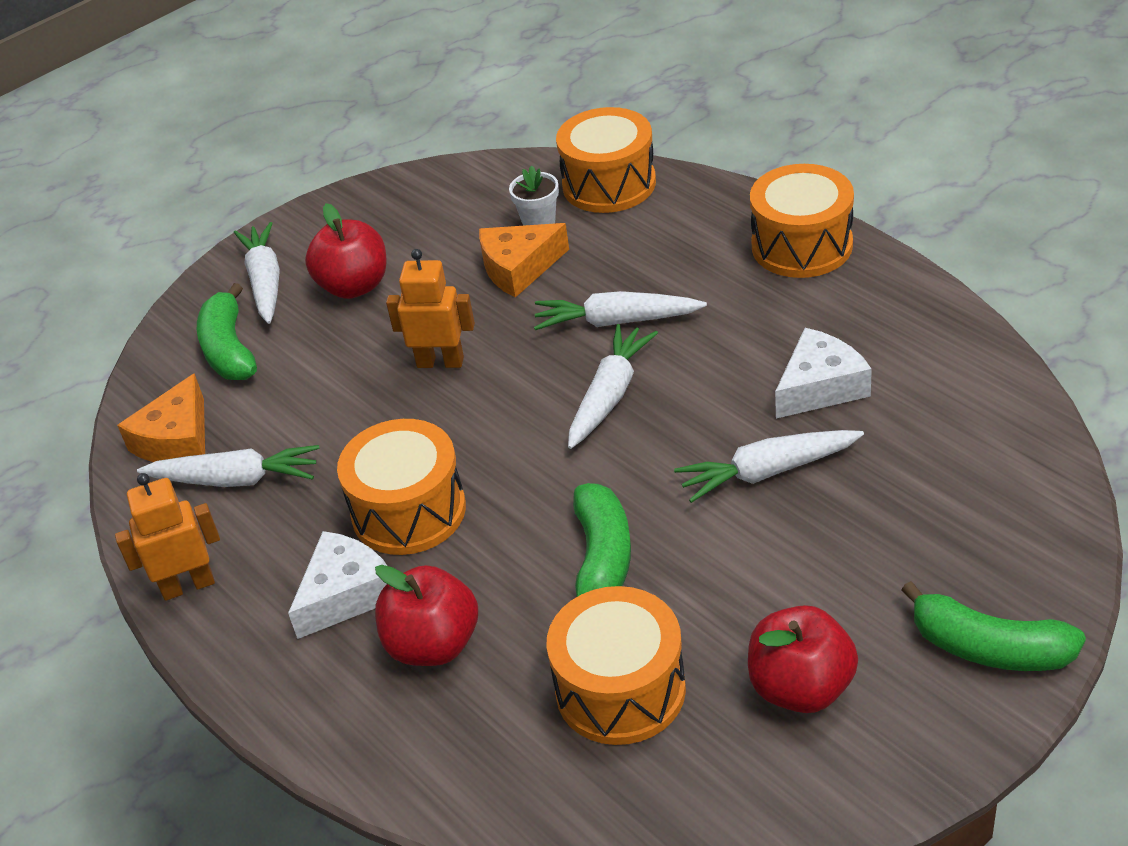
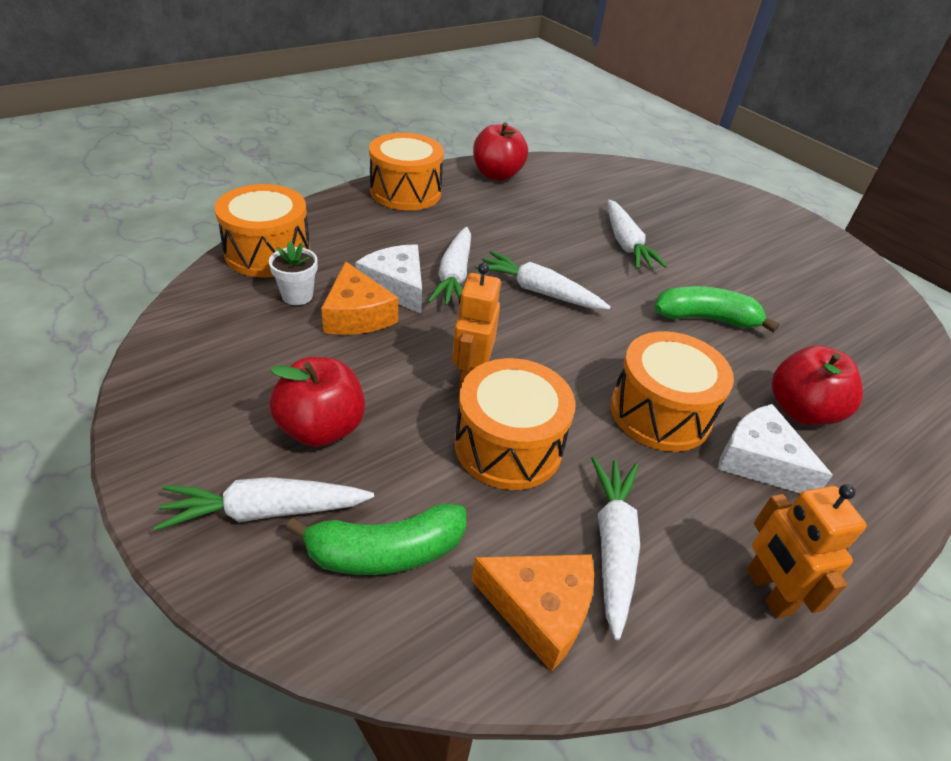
camera: 95 degrees left, 0 degrees up
orange drum [547,586,686,745] -> orange drum moved to [455,358,575,490]
red apple [748,605,858,713] -> red apple moved to [473,122,528,181]
white cheese [775,328,872,419] -> white cheese moved to [355,244,422,314]
green banana [901,581,1086,671] -> none

